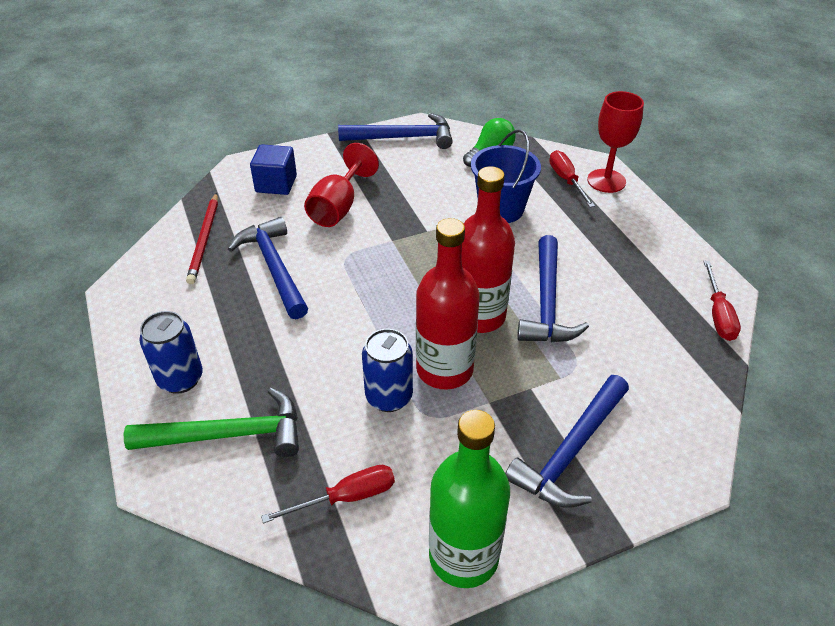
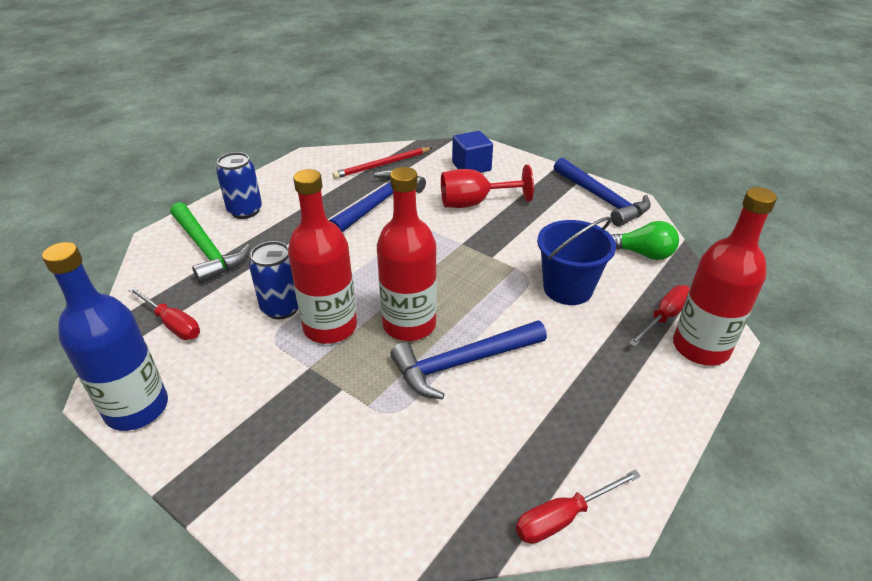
camera: 60 degrees right, 5 degrees down
green bottle [429,410,510,588] -> blue bottle [42,242,168,431]
blue hammer [505,375,629,508] -> none
red goblet [587,91,644,193] -> red bottle [673,187,777,365]

